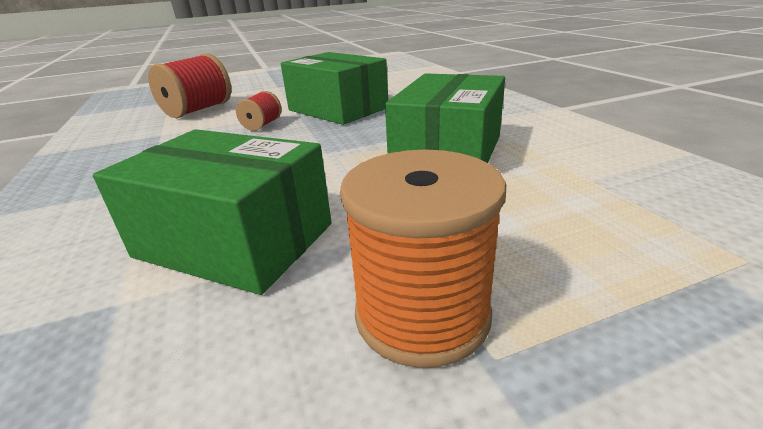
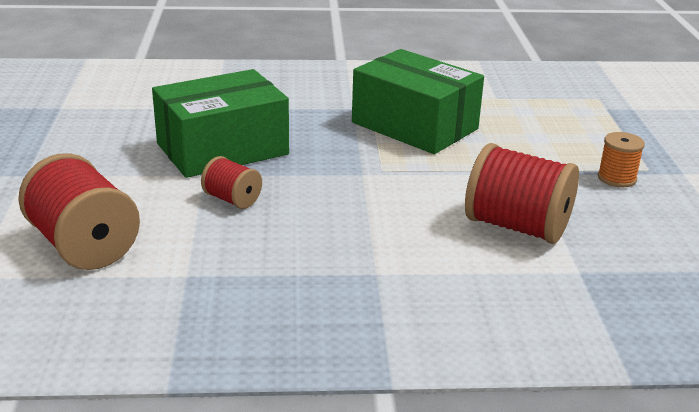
camera: 75 degrees left, 0 degrees up
green box [93,129,332,295] -> red spool [465,143,579,244]
orange spool [340,149,506,368] -> orange spool [598,132,645,187], size x0.53

